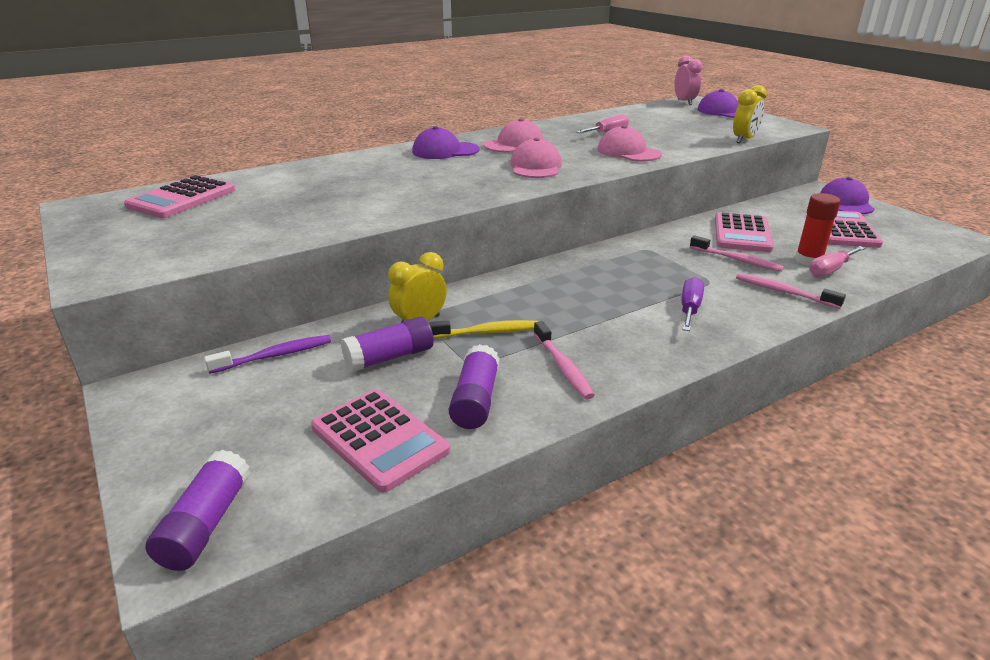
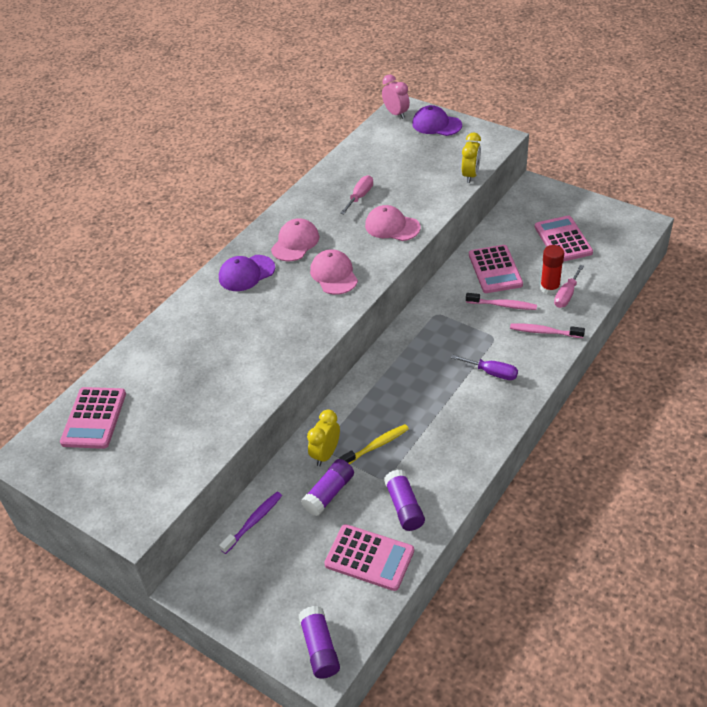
camera: 20 degrees left, 15 degrees up
pink toothbrush [534,321,595,400] -> none
purple screwdriver [681,277,704,331] -> purple screwdriver turned 120 degrees clockwise [451,355,518,380]
purple cap [820,177,875,214] -> none

